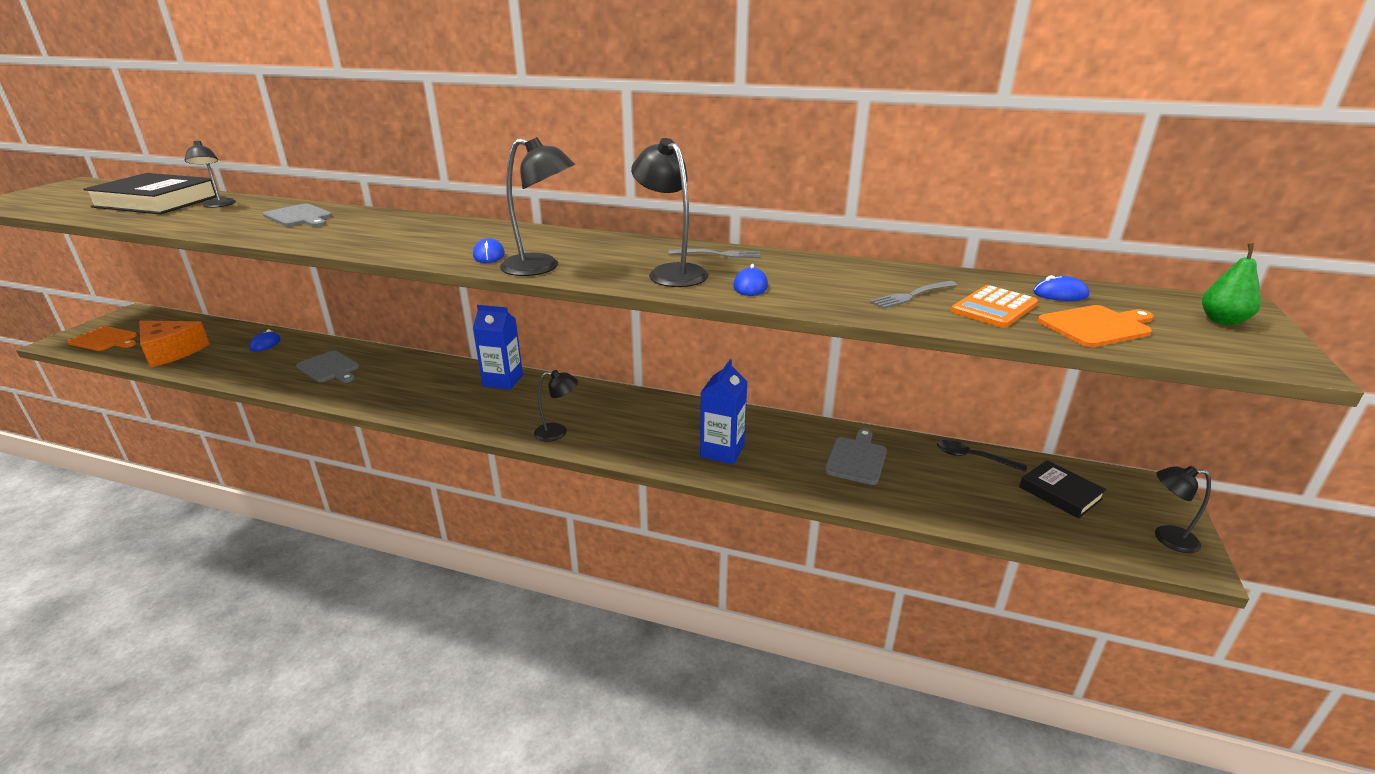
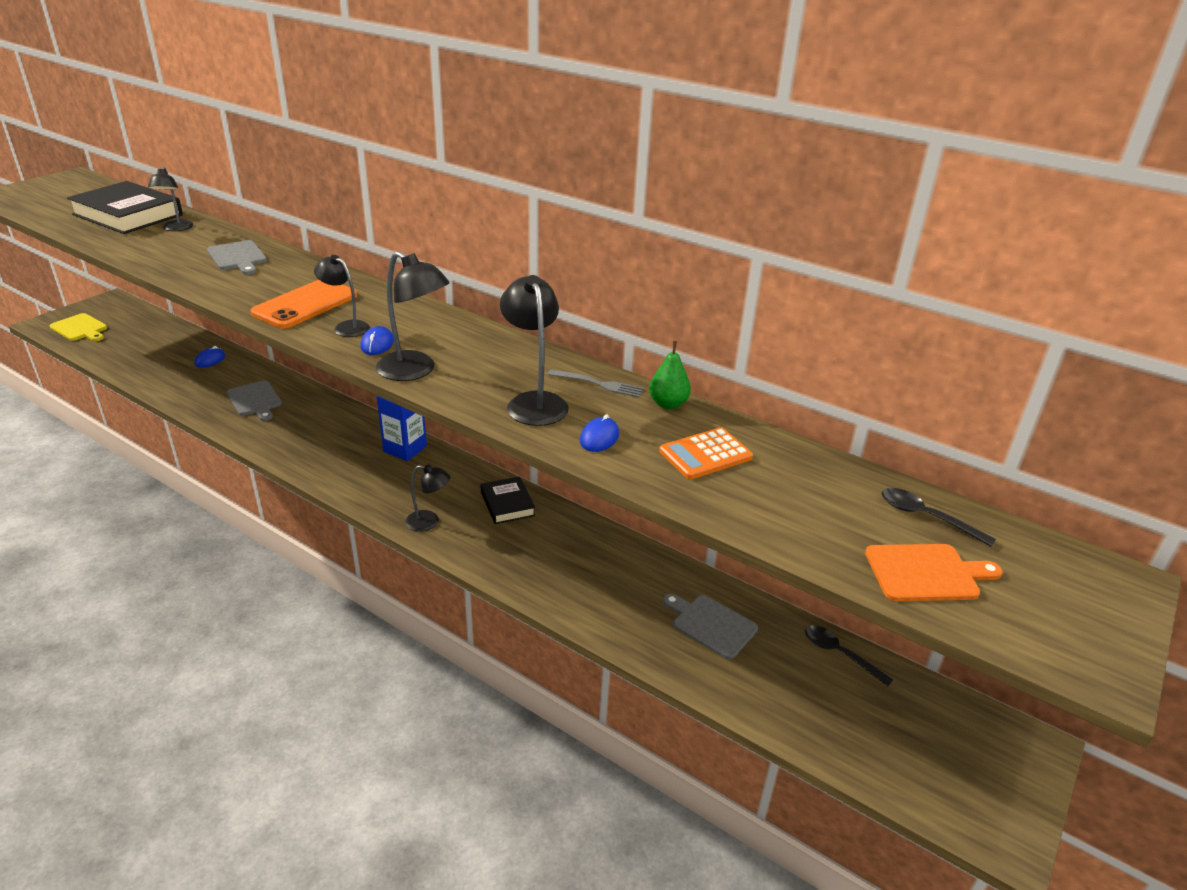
camera: 15 degrees right, 5 degrees up
orange cutting board [67,326,137,351] -> yellow cutting board [50,313,107,341]
orange cheese [139,321,210,368] -> none
blue carton [700,359,747,464] -> none
grey cutting board [824,429,887,485] -> grey cutting board turned 90 degrees counterclockwise [663,594,758,659]
grey fork [870,281,957,309] -> none
orange calculator [951,285,1038,328] -> orange calculator moved to [659,427,753,479]
black book [1019,460,1107,519] -> black book moved to [481,476,535,524]
blue mouse [1033,275,1089,301] -> black spoon [881,488,996,547]
black lamp [1155,466,1211,553] -> black lamp moved to [314,255,370,337]
green pear [1202,243,1261,325] -> green pear moved to [649,341,691,409]
none -> orange phone [251,280,357,328]

